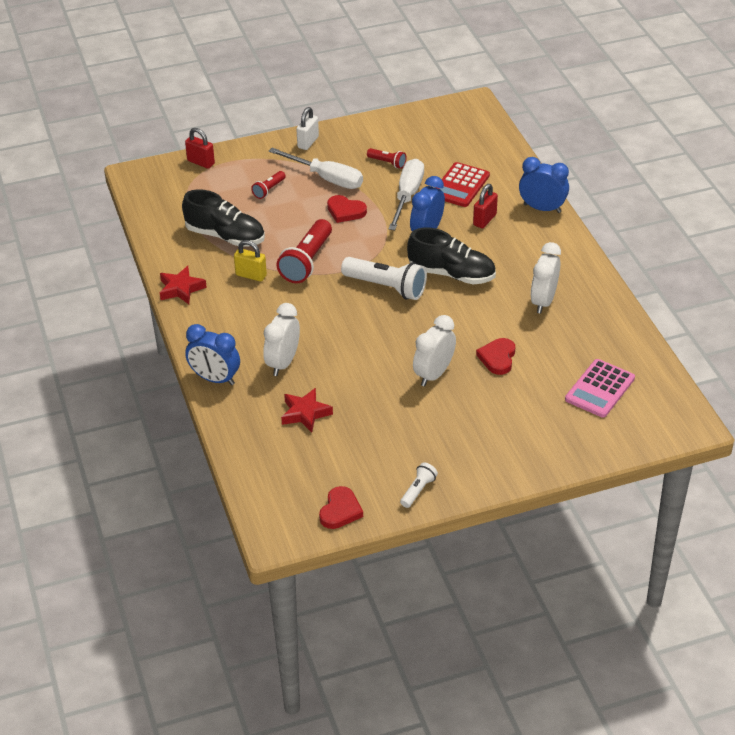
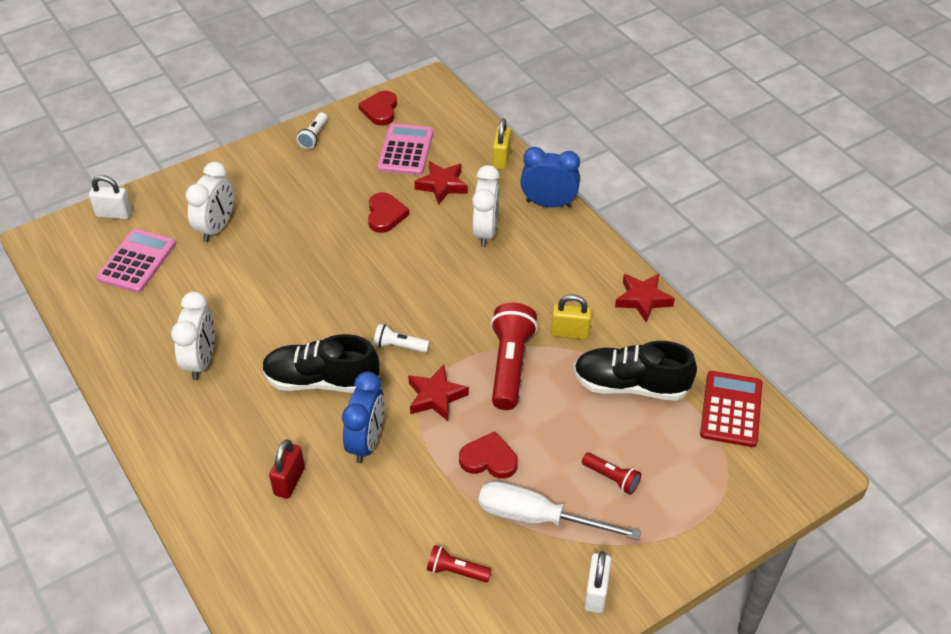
camera: 165 degrees right, 5 degrees up
red padlock [185,128,215,169] -> none
red flashlight [251,171,286,199] -> red flashlight turned 105 degrees clockwise [582,453,641,495]
white flashlight [341,257,427,300] -> white flashlight [374,324,430,353], size x0.51
white screwdriver [388,159,424,230] -> none
white clock [413,315,456,386] -> white clock moved to [186,162,234,242]
red calculator [435,162,490,207] -> red calculator moved to [700,371,762,447]
red heart [476,338,515,375] -> red heart moved to [368,192,409,233]
blue clock [519,157,569,213] -> none
none -> white padlock [89,175,132,219]
none -> pink calculator [377,123,433,175]
none -> red star [408,365,469,421]
none -> yellow padlock [492,118,511,170]

